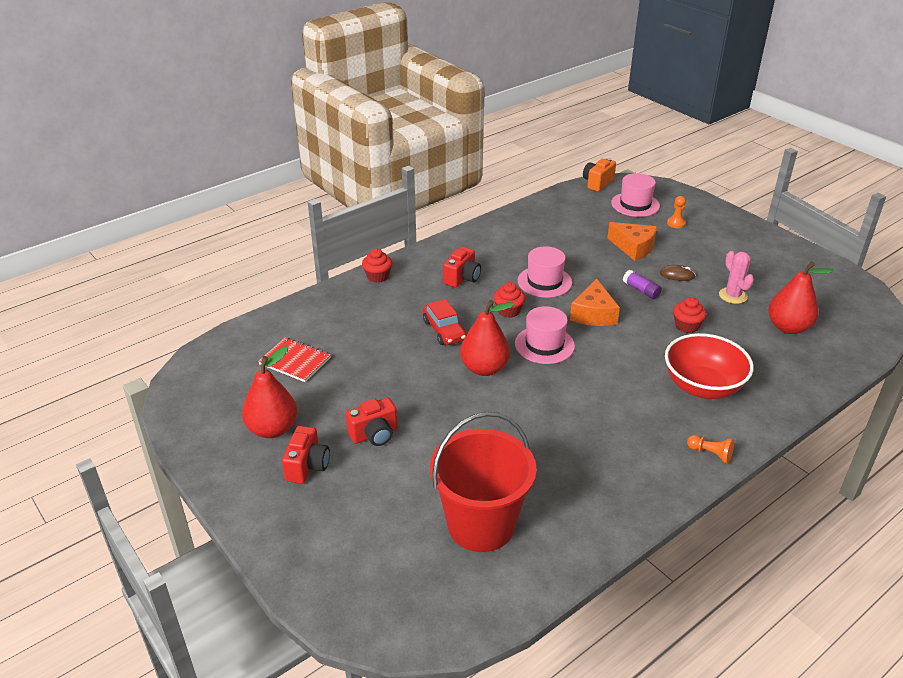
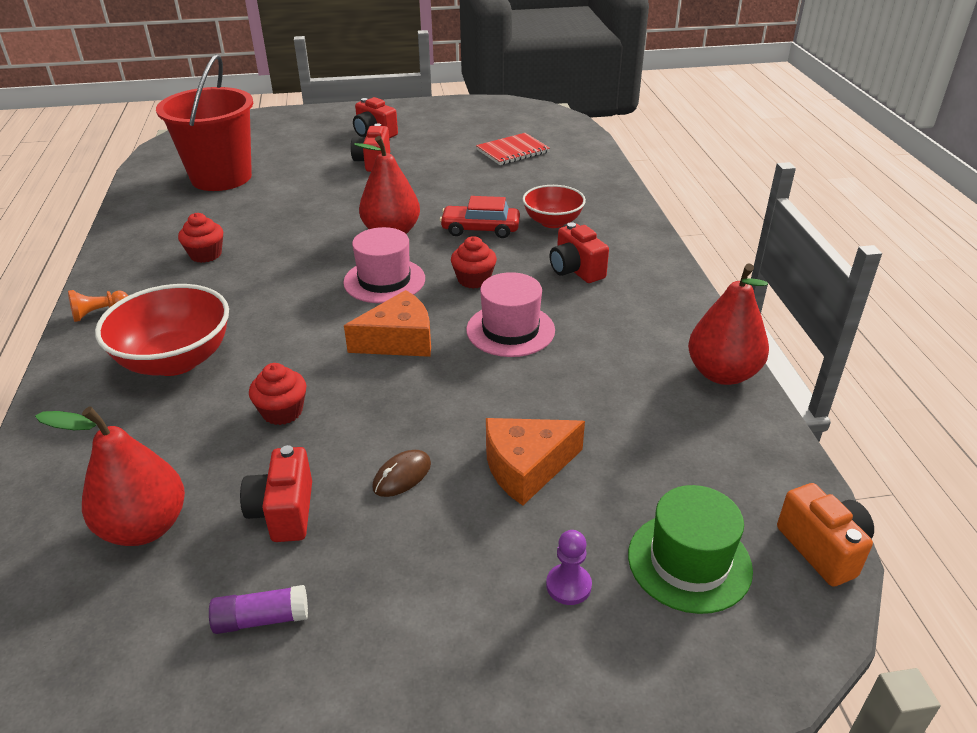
camera: 120 degrees right, 0 degrees up
red pear [242,346,297,438] -> red pear moved to [688,263,769,385]
red cupcake [362,249,392,283] -> red cupcake moved to [178,213,223,263]
orange cheese [570,278,620,326] -> orange cheese turned 120 degrees clockwise [344,290,431,357]
pink hat [611,173,660,217] -> green hat [628,485,753,614]
purple glue stick [623,270,662,299] -> purple glue stick moved to [209,585,308,634]
orange pawn [667,196,686,228] -> purple pawn [546,530,592,605]
pink cactus [719,251,754,304] -> red camera [240,445,312,542]
none -> red bowl [522,185,586,228]

